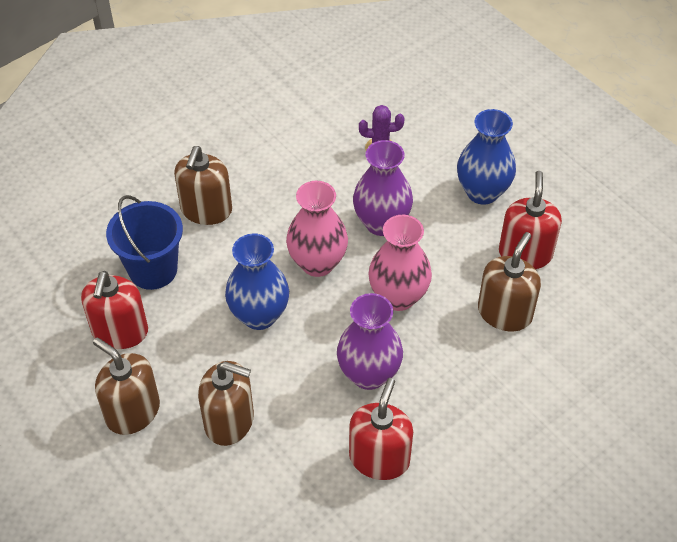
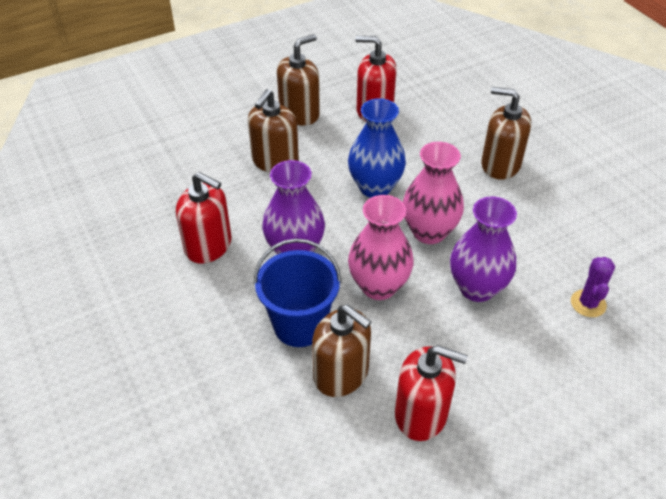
camera: 100 degrees right, 5 degrees down
blue bucket [106,195,183,290] -> blue bucket moved to [253,238,341,347]
blue vase [457,109,516,205] -> none

